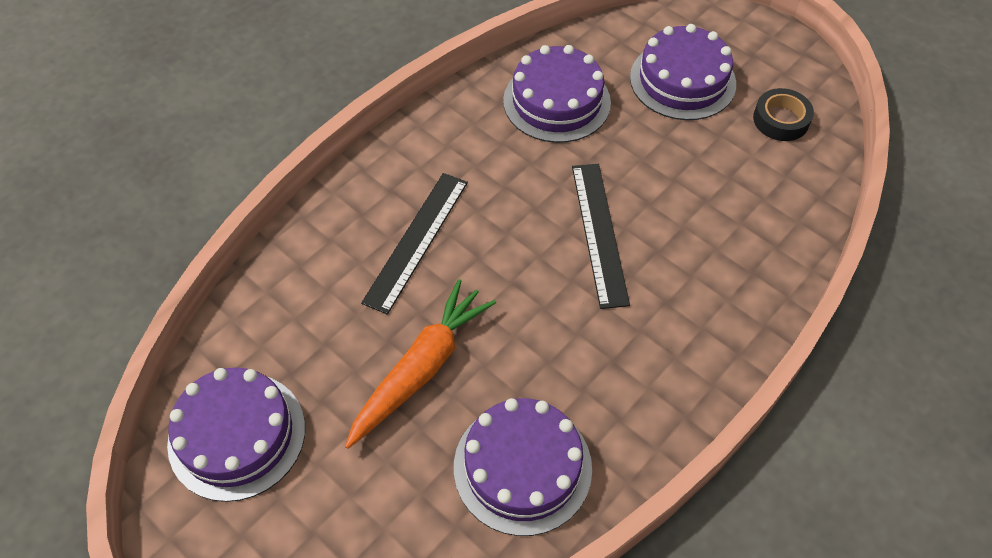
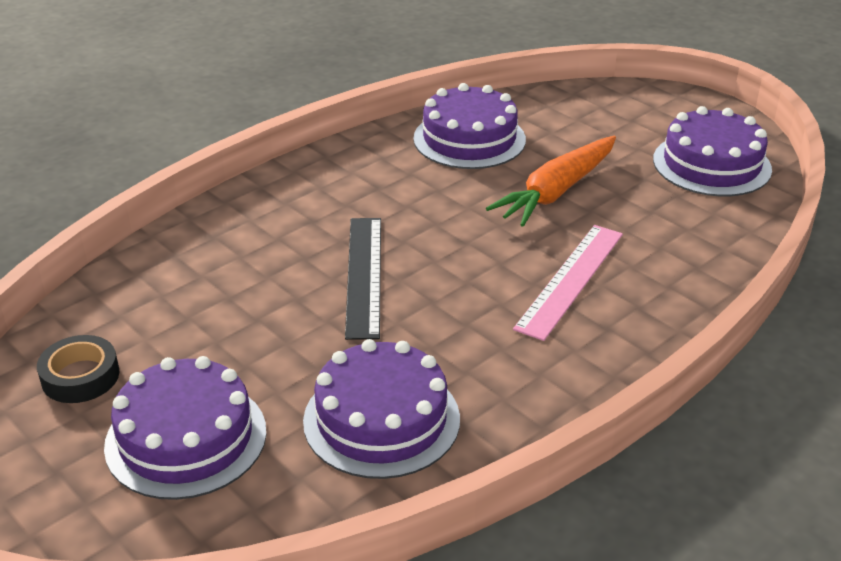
camera: 175 degrees left, 20 degrees down
black ruler [361,173,468,315] -> pink ruler [513,225,623,341]

